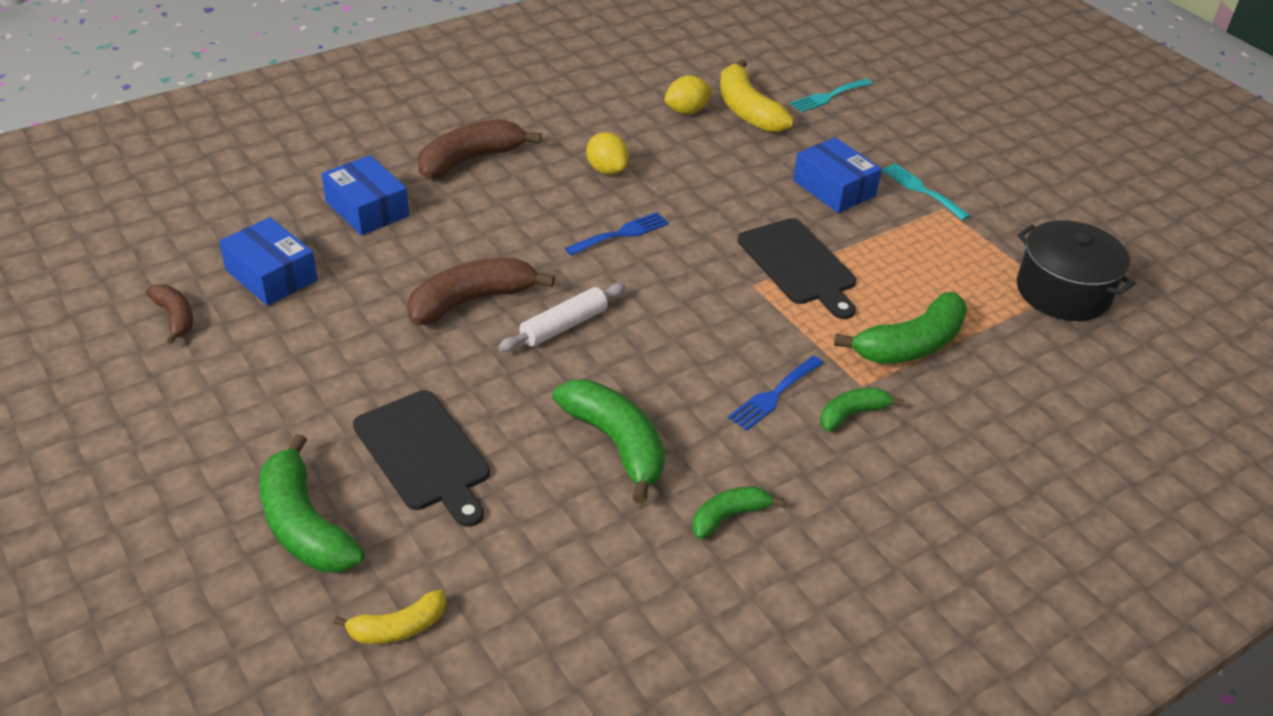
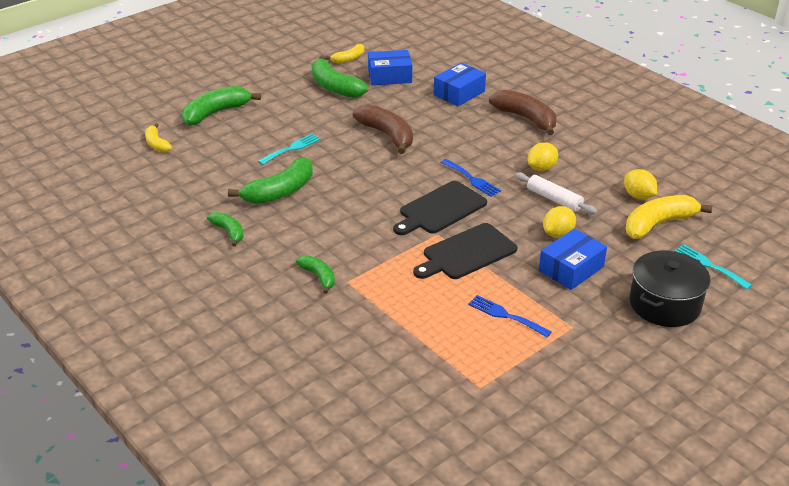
camera: 85 degrees right, 5 degrees down
brown banana [146,284,193,344] -> yellow banana [325,44,364,64]
blue box [219,217,318,306] -> blue box turned 45 degrees clockwise [368,50,412,85]
black cutting board [353,390,490,527] -> black cutting board moved to [393,181,487,235]
white rolling pin [498,283,626,352] -> white rolling pin moved to [515,172,597,214]
blue fork [728,356,823,431] -> blue fork moved to [468,295,552,337]
green banana [834,292,967,364] -> green banana moved to [312,56,368,98]
turquoise fork [882,163,970,220] -> turquoise fork moved to [258,134,321,165]
black pot [1017,221,1136,321] -> black pot moved to [630,251,710,327]
none -> yellow lemon [543,206,576,238]

